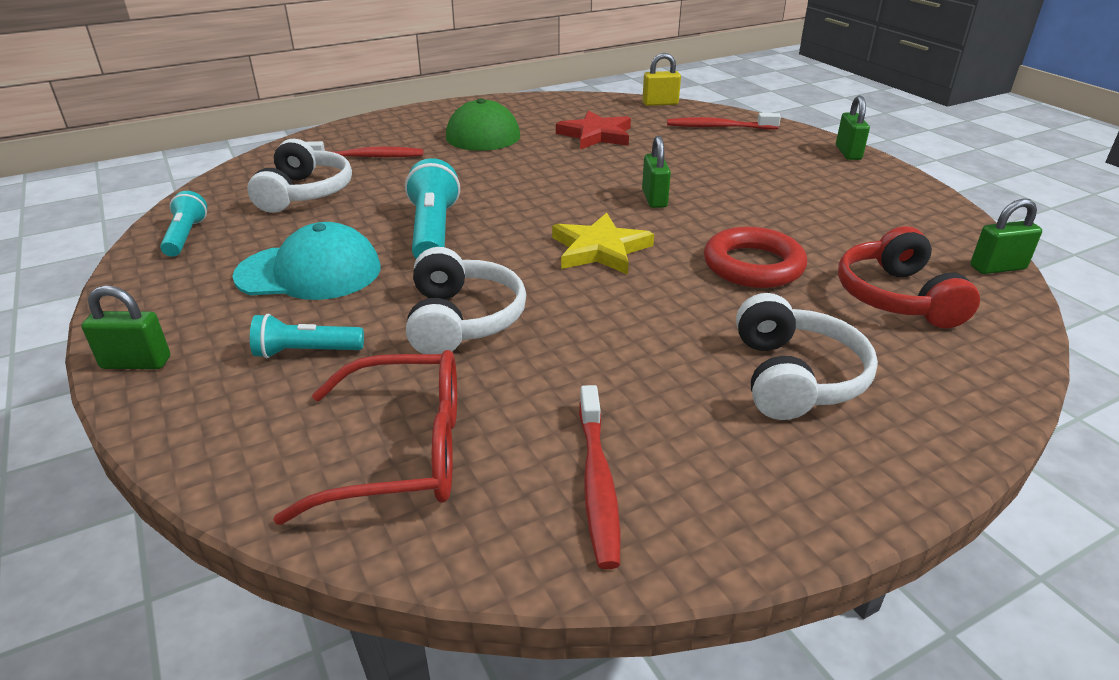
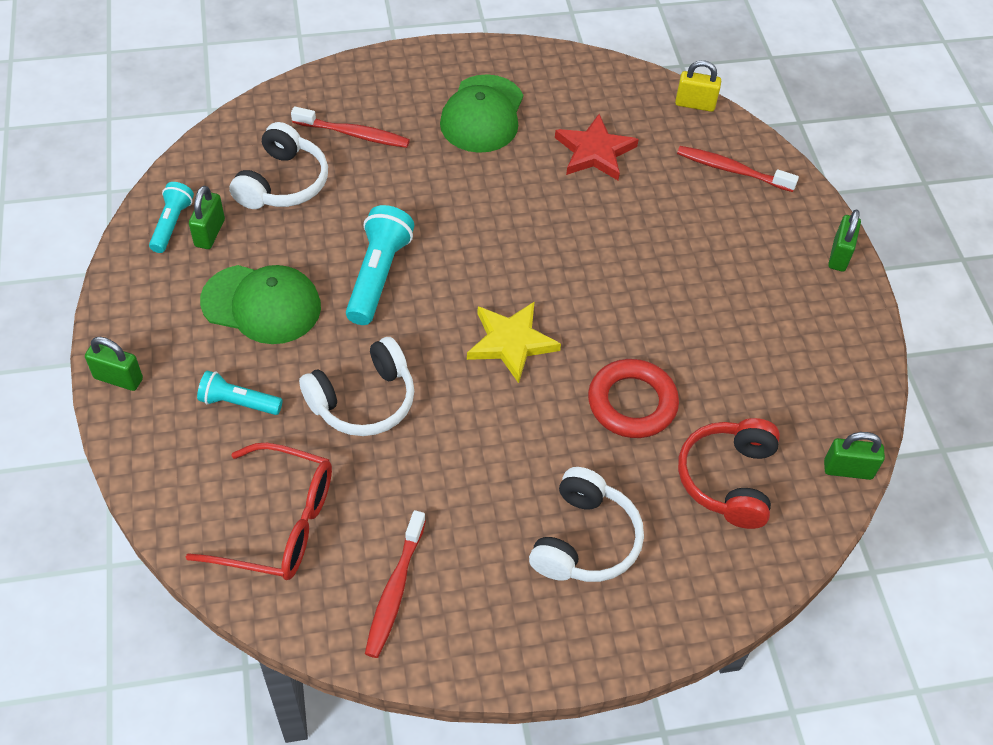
camera: 15 degrees right, 20 degrees up
turquoise cap [232,222,380,300] -> green cap [200,265,321,344]
white headphones [406,247,526,354] -> white headphones turned 45 degrees clockwise [299,337,414,436]
green padlock [642,136,671,208] -> green padlock moved to [189,186,225,249]

